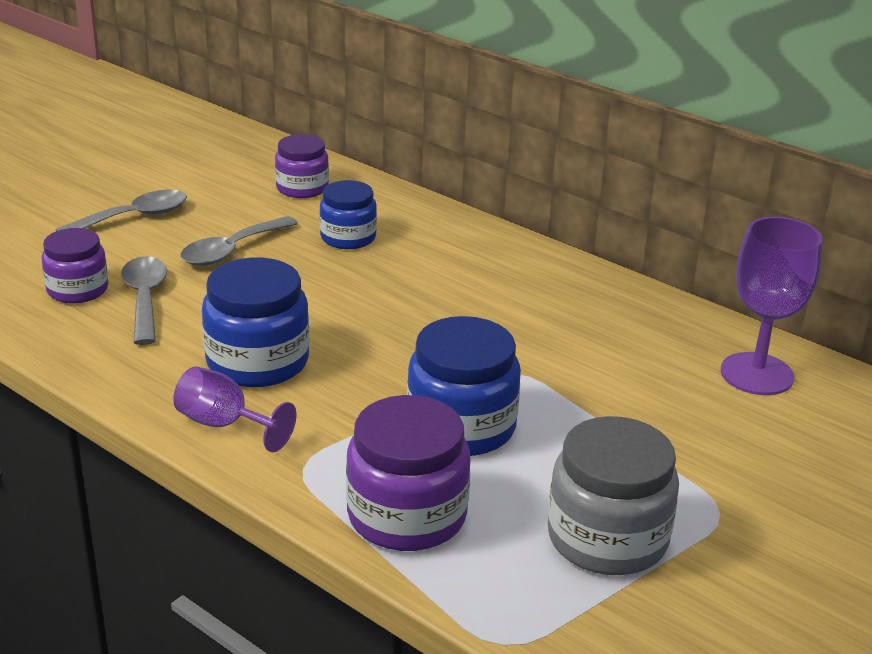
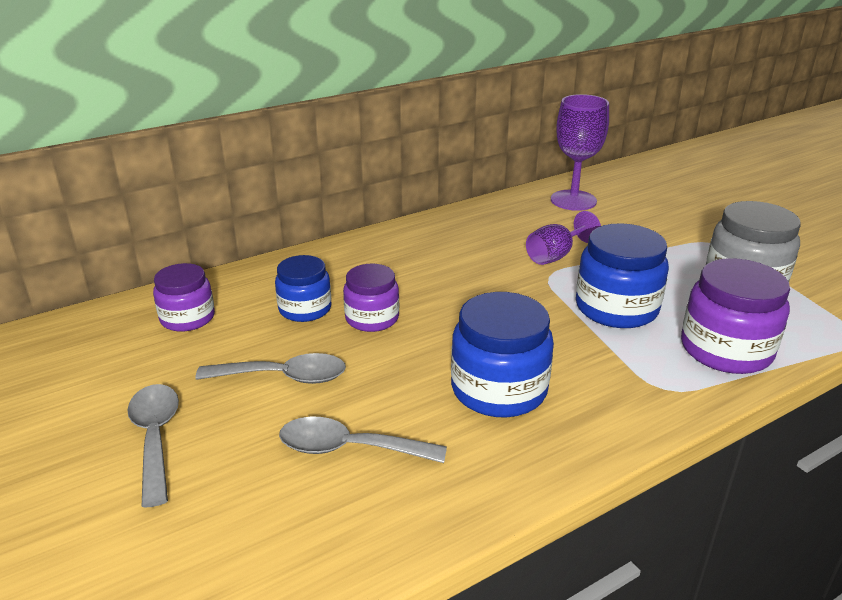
camera: 70 degrees left, 0 degrees up
purple jar [42,228,108,303] -> purple jar moved to [343,264,399,332]
purple goblet [173,366,296,452] -> purple goblet moved to [526,211,601,265]
grey spoon [180,216,298,266] -> grey spoon turned 60 degrees counterclockwise [195,353,346,384]

